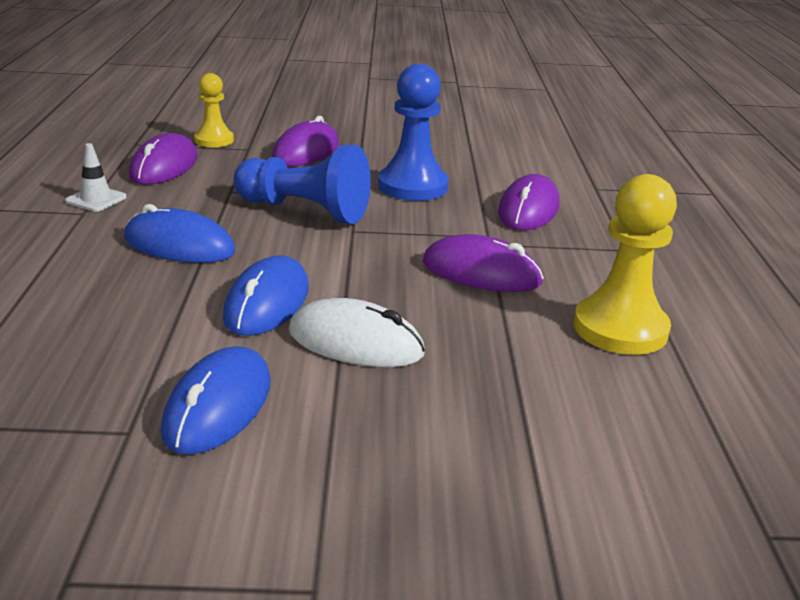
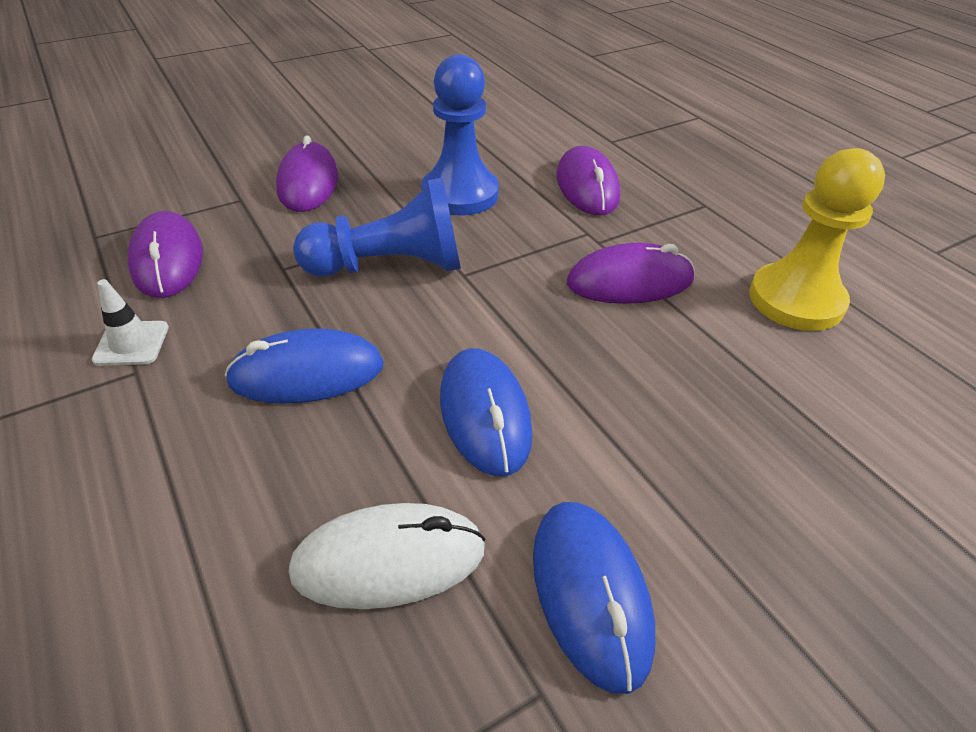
camera: 30 degrees left, 15 degrees up
yellow pawn [194,73,234,147] -> none
white mouse [289,298,425,367] -> white mouse moved to [288,503,486,609]

